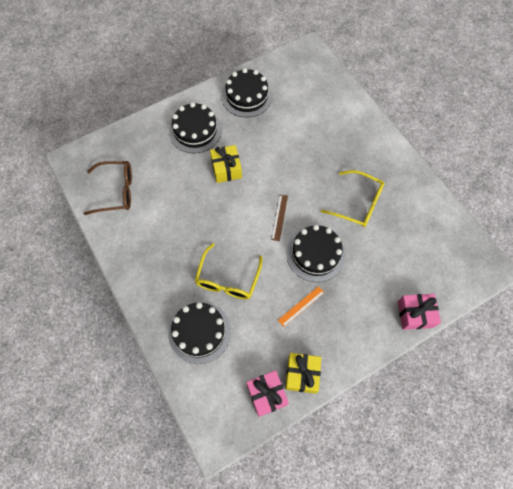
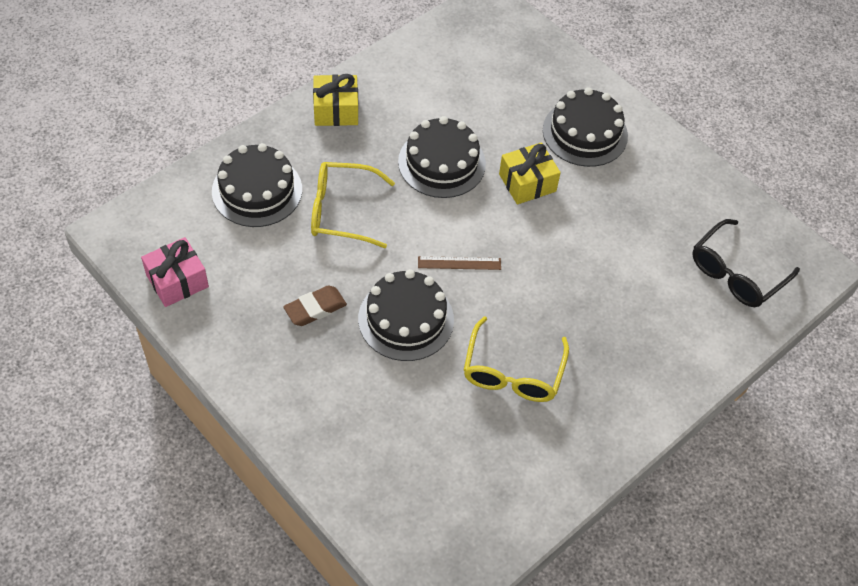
camera: 75 degrees right, 10 degrees down
brown glasses [84,161,132,215] -> none
black cake [222,68,272,117] -> black cake moved to [398,116,486,198]
orange ruler [278,286,325,327] -> brown eraser [283,286,347,326]
yellow gift [285,353,321,394] -> yellow gift moved to [313,74,358,126]
pink gift [398,294,441,330] -> none
none -> black glasses [692,219,800,307]

